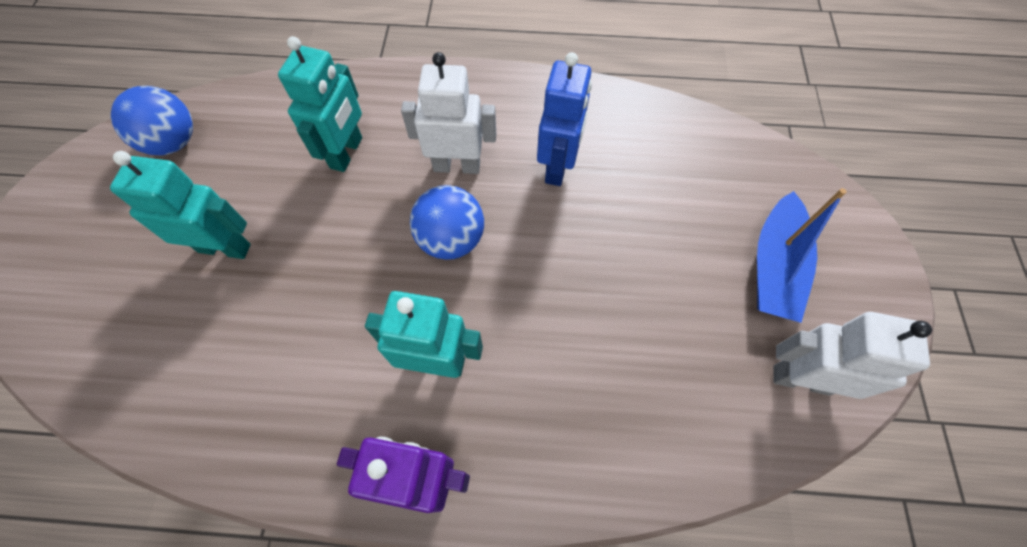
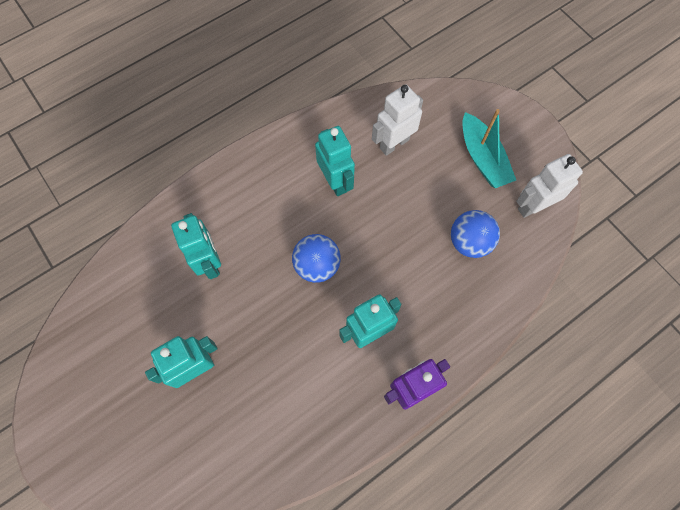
camera: 40 degrees left, 5 degrees up
blue ball [111,86,193,156] -> blue ball moved to [451,210,500,258]
white robot [401,52,496,174] -> white robot moved to [372,84,423,156]
blue robot [537,52,592,186] -> turquoise robot [315,126,355,196]
blue boat [757,188,846,323] -> turquoise boat [463,109,516,188]

